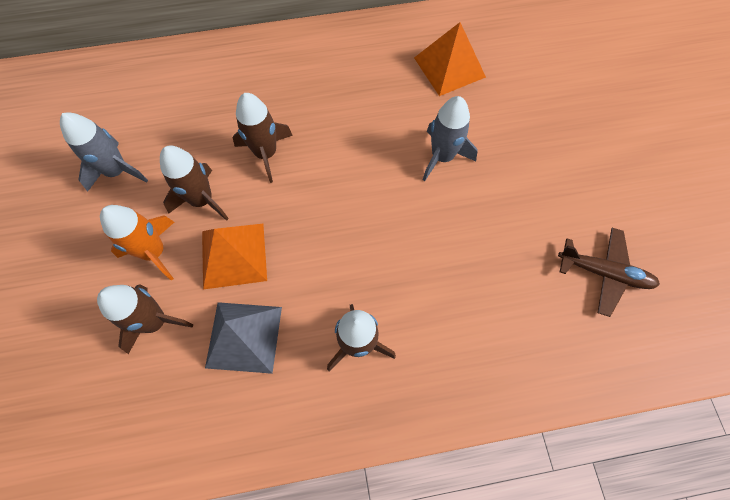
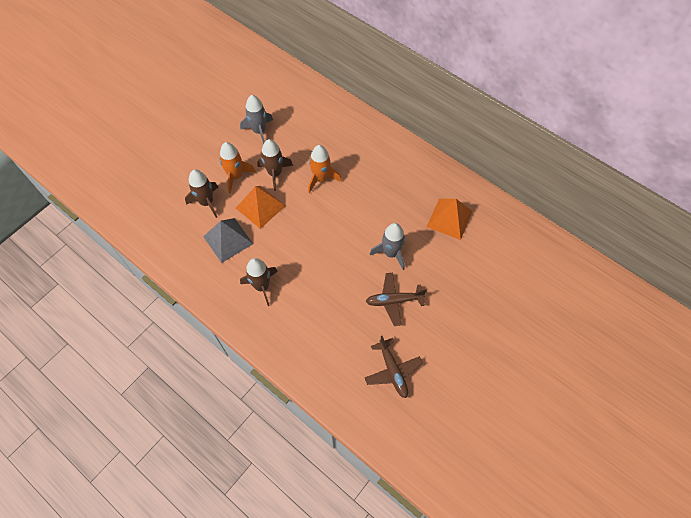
camera: 50 degrees right, 5 degrees down
brown rocket [232,93,293,183] -> orange rocket [308,145,342,193]
none -> brown plane [365,273,427,326]

